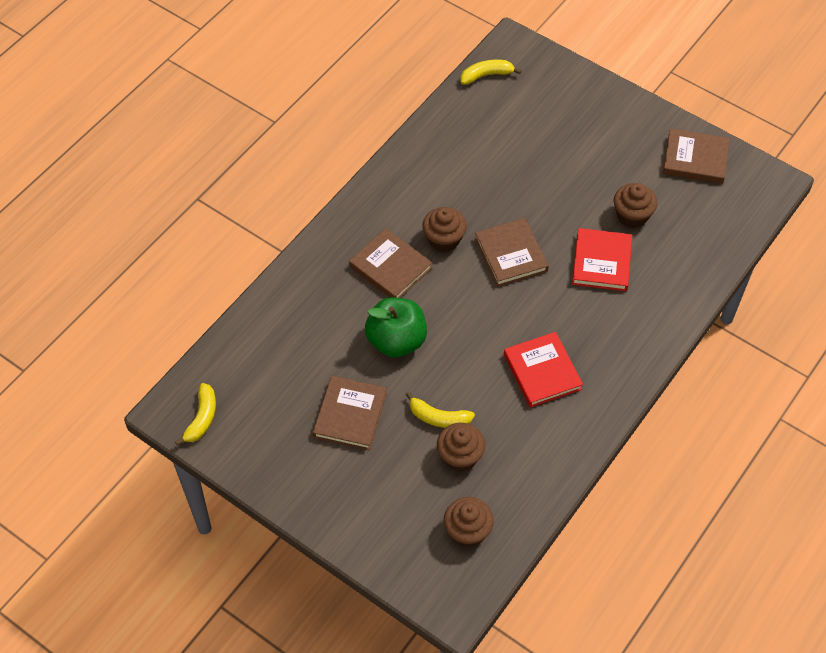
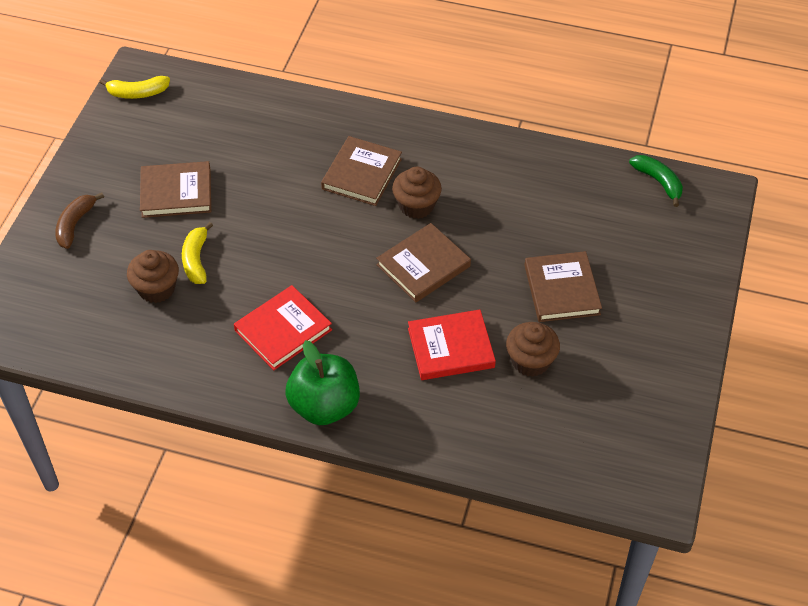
camera: 70 degrees right, 5 degrees down
green apple [365,297,427,358] -> green apple moved to [285,340,360,425]
brown cupcake [444,497,494,547] -> none
yellow banana [461,59,521,85] -> green banana [629,155,683,207]
brown book [663,128,730,184] -> brown book moved to [524,251,602,322]
none -> brown banana [55,192,104,249]

